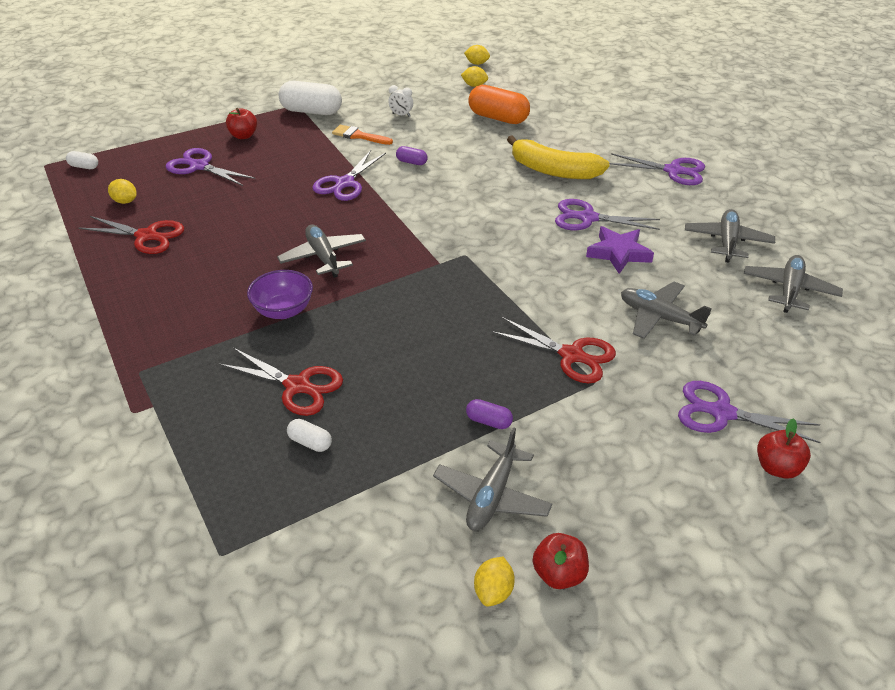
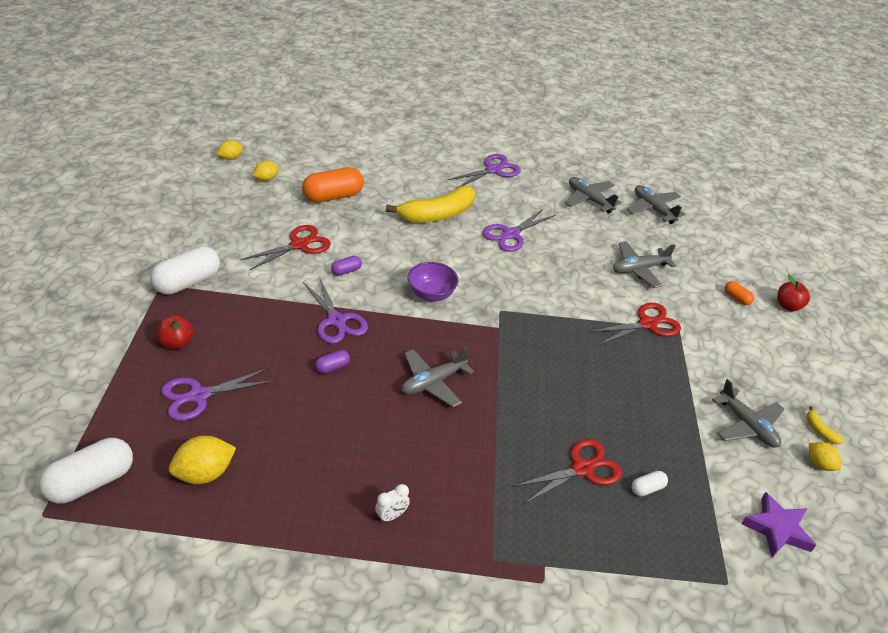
camera: 60 degrees left, 0 degrees up
white capsule [66,151,98,169] -> white capsule [39,438,133,504], size x2.12
red scissors [79,216,184,254] -> red scissors moved to [240,225,331,271]
yellow lemon [108,179,137,204] -> yellow lemon [169,436,236,484], size x1.64
purple bowl [247,270,313,319] -> purple bowl moved to [408,262,458,302]
grey plane [277,225,366,278] -> grey plane turned 45 degrees counterclockwise [402,347,474,407]
orange brush [332,125,393,145] -> none
white clock [388,85,413,117] -> white clock moved to [375,484,410,523]
purple capsule [466,399,513,429] -> purple capsule moved to [315,350,350,374]
red apple [533,533,589,589] -> yellow banana [807,406,844,444]
purple star [586,226,654,274] -> purple star moved to [742,492,816,557]
purple scissors [678,381,821,443] -> orange capsule [725,281,754,305]

